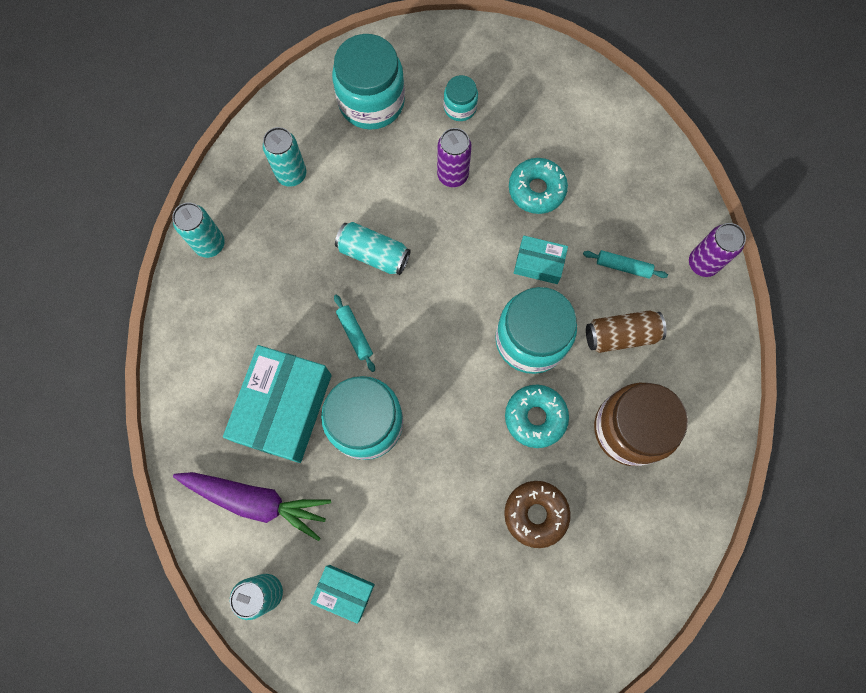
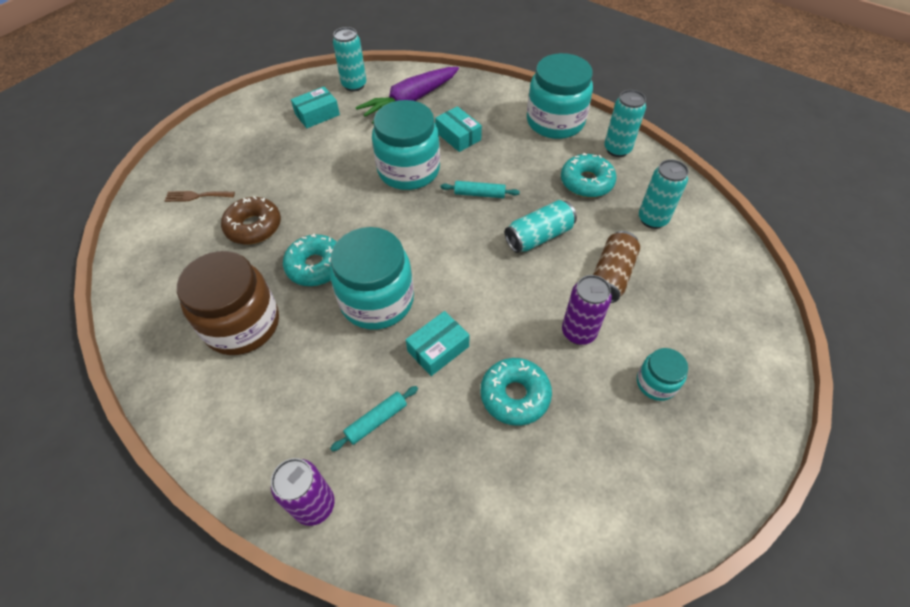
camera: 125 degrees right, 20 degrees down
turquoise box [223,345,332,463] -> turquoise box [435,106,482,152], size x0.51
turquoise jar [332,34,405,130] -> turquoise jar moved to [527,53,593,139]
brown can [586,310,667,353] -> brown can moved to [593,231,640,303]
none -> brown fork [165,191,235,202]
none -> turquoise donut [561,153,617,198]

